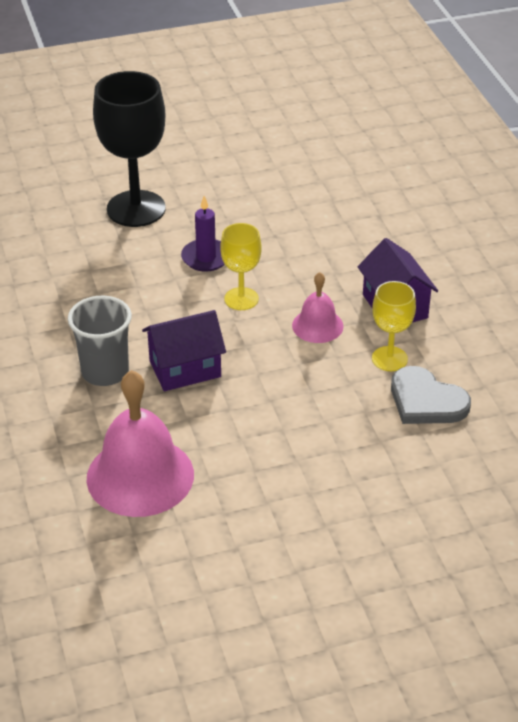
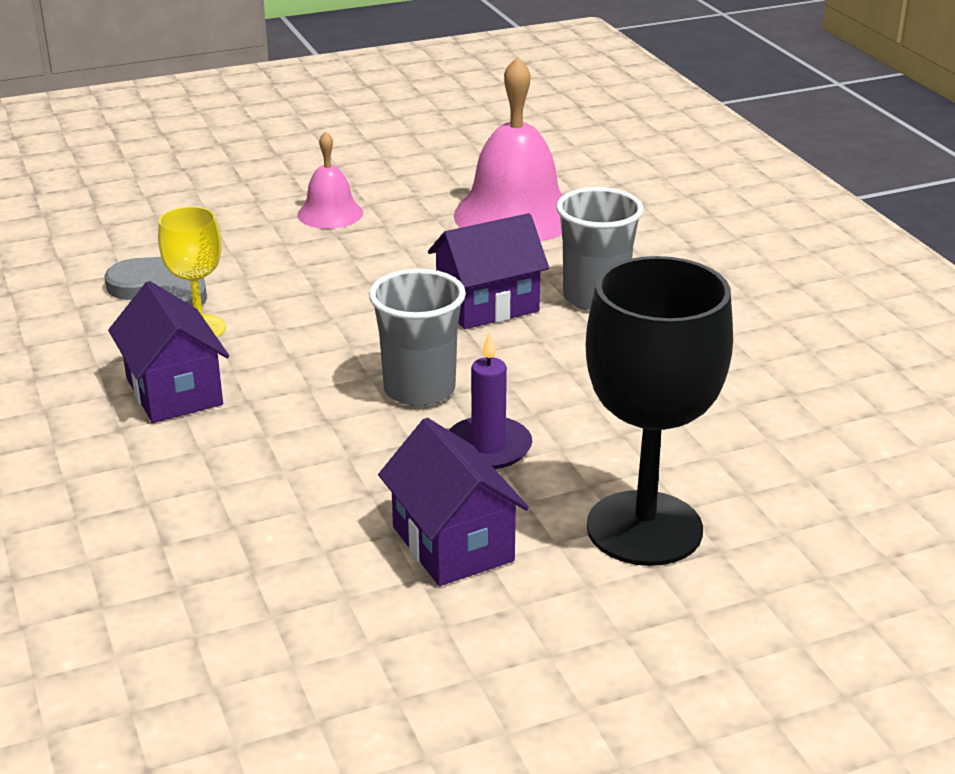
camera: 175 degrees right, 10 degrees down
yellow goblet [220,223,262,310] -> grey cup [369,269,466,407]
pink bell [292,272,344,343] -> pink bell moved to [298,131,363,229]
none -> purple house [378,418,529,586]

